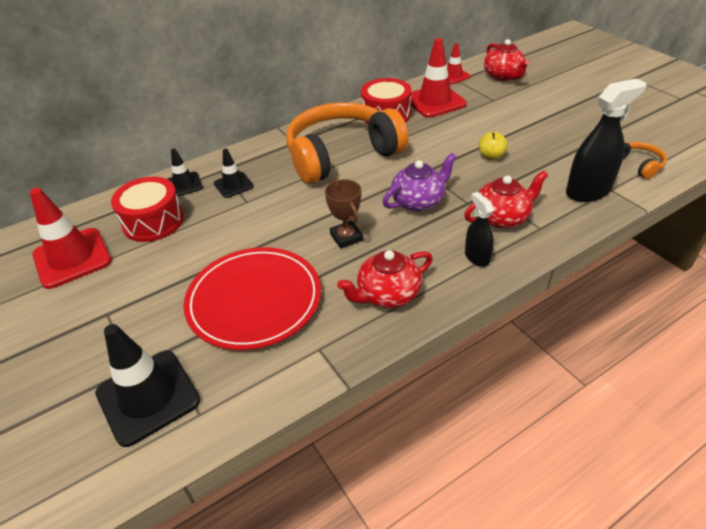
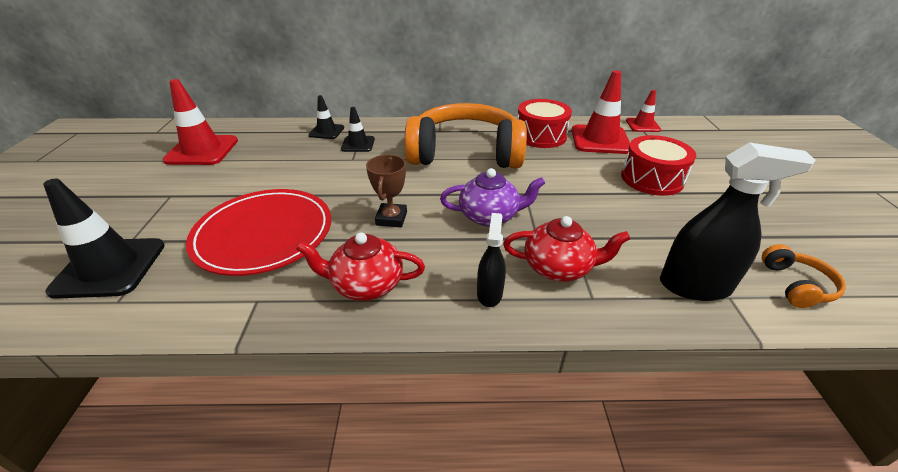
camera: 30 degrees right, 5 degrees down
red drum [111,177,184,242] -> red drum moved to [621,135,696,196]
yellow apple [479,132,508,160] -> none
red teapot [484,39,529,81] -> none

